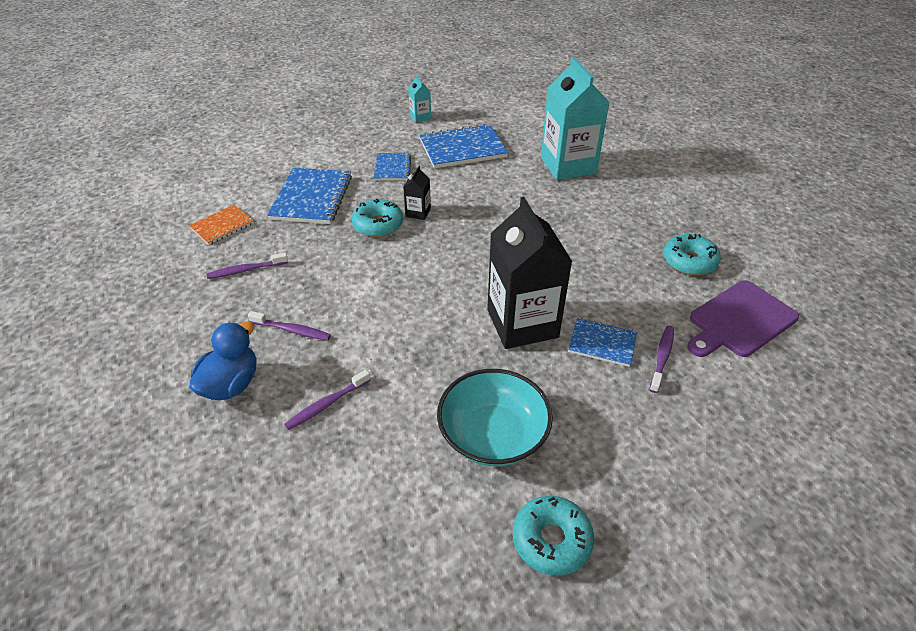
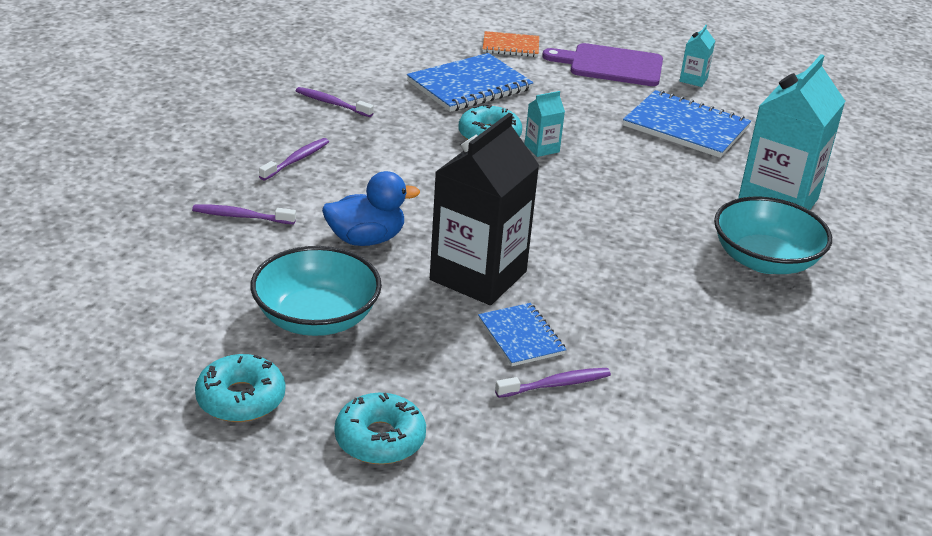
camera: 45 degrees right, 10 degrees down
orange notebook [189,205,254,245] -> orange notebook moved to [483,31,539,57]
blue duck [189,322,257,400] -> blue duck moved to [322,171,420,246]
purple toothbrush [248,311,331,340] -> purple toothbrush turned 120 degrees counterclockwise [259,138,329,181]
blue notebook [374,153,411,181] -> none
black carton [403,166,431,220] -> turquoise carton [525,91,565,157]
turquoise donut [663,234,721,275] -> turquoise donut moved to [334,393,426,464]
purple cutting board [687,280,799,357] -> purple cutting board moved to [542,43,663,86]
none -> turquoise bowl [714,197,832,274]

